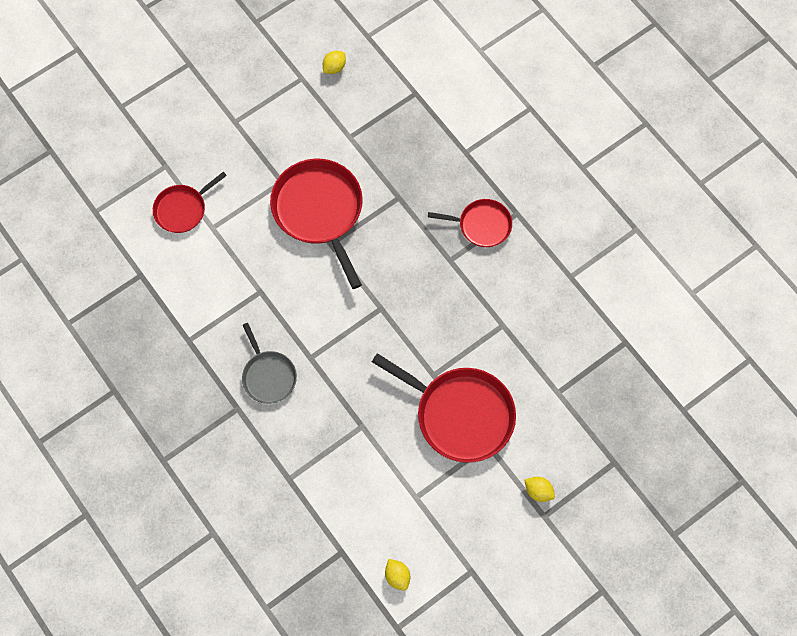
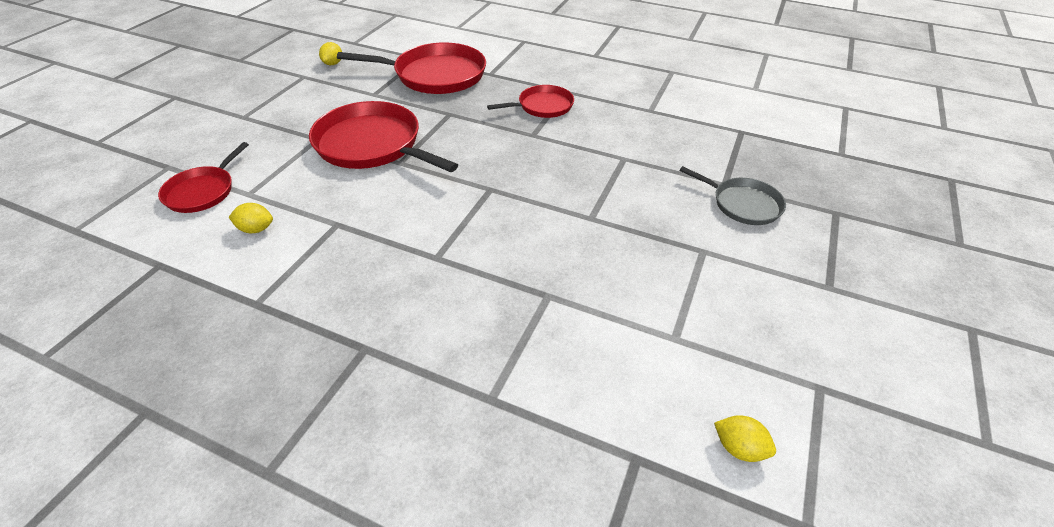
camera: 30 degrees left, 25 degrees down
grey pan [242,323,297,404] -> grey pan moved to [679,166,786,225]
red pan [372,353,516,463] -> red pan moved to [337,42,486,94]
yellow lemon [524,477,555,502] -> yellow lemon moved to [229,203,273,233]

